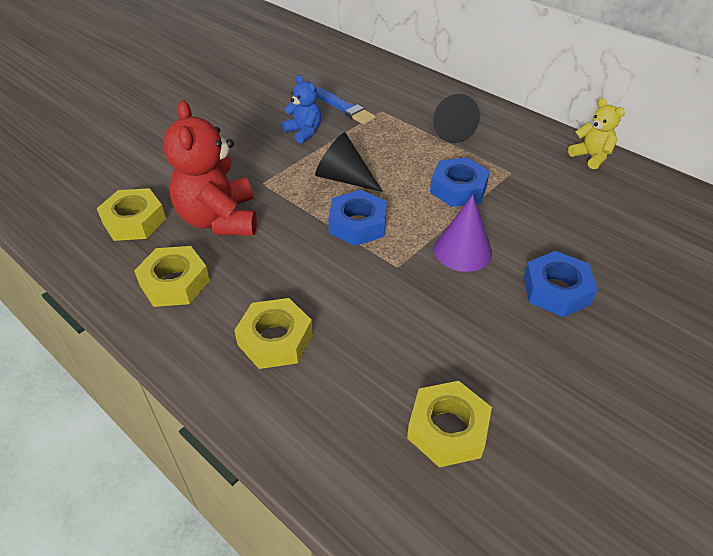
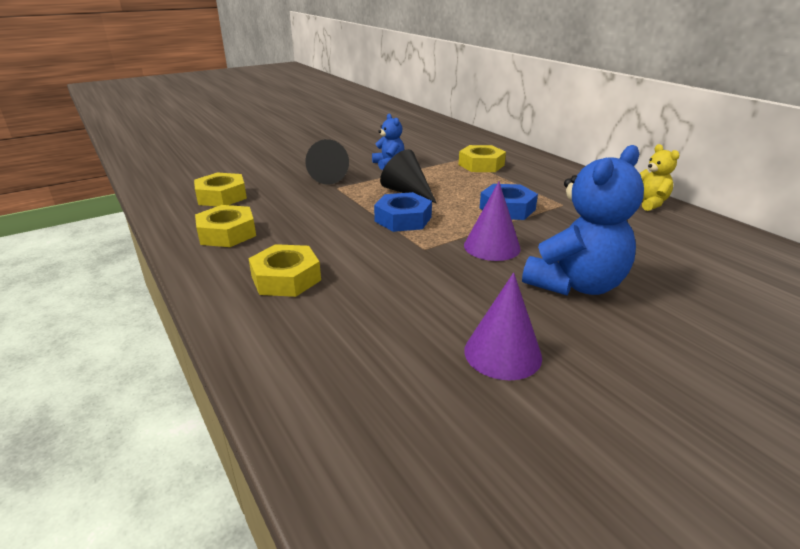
camera: 15 degrees right, 15 degrees down
red teddy bear [163,100,257,236] -> none
blue brush [316,88,376,125] -> none
yellow nut [407,381,492,467] -> yellow nut moved to [459,145,506,172]
black cone [433,94,480,143] -> black cone moved to [306,139,349,185]
blue nut [524,251,598,317] -> blue teddy bear [522,145,644,296]
none -> purple cone [464,272,542,380]

